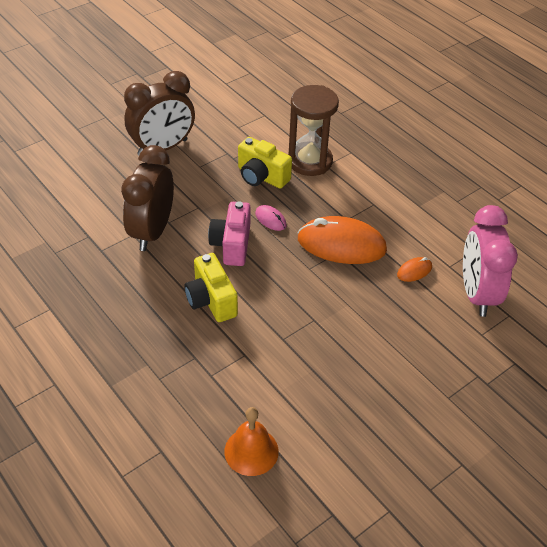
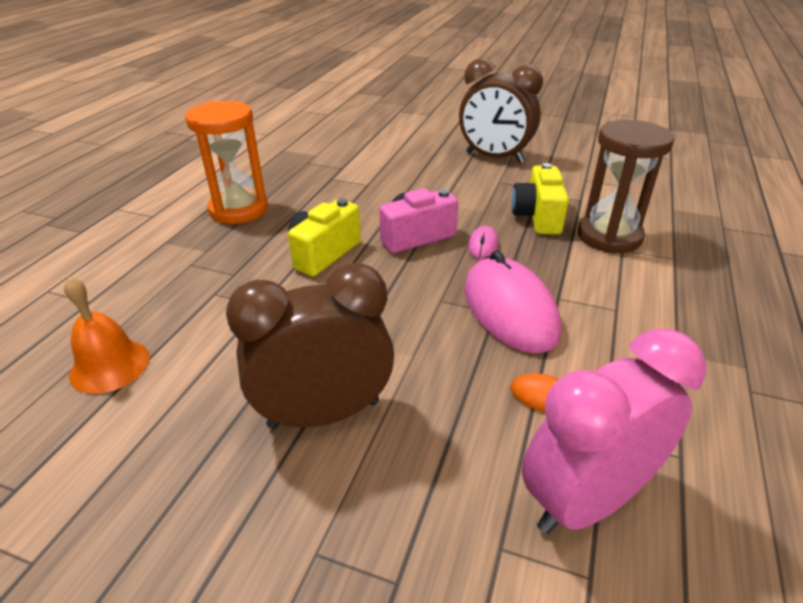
camera: 60 degrees right, 10 degrees down
brown clock [121,145,174,251] -> brown clock moved to [226,263,394,429]
orange mouse [297,216,387,264] -> pink mouse [465,250,561,353]
none -> orange hourglass [185,101,268,224]

